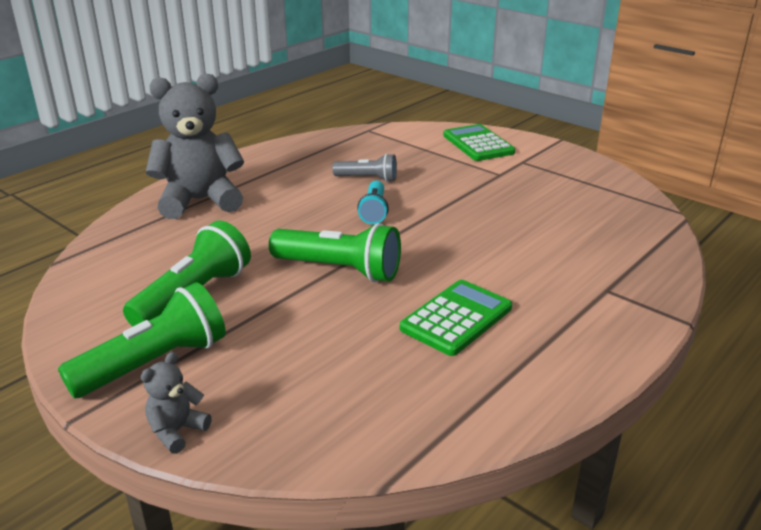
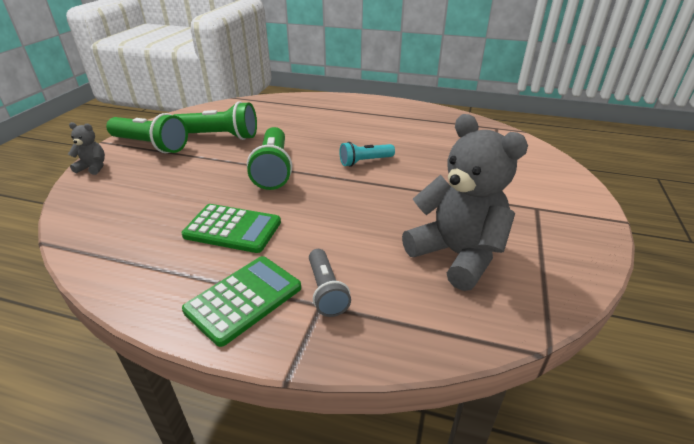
camera: 65 degrees right, 5 degrees up
grey teddy bear [146,74,244,219] -> grey teddy bear moved to [402,114,528,291]
grey flashlight [332,154,397,182] -> grey flashlight moved to [309,249,351,317]
green calculator [443,124,515,161] -> green calculator moved to [182,256,301,347]

